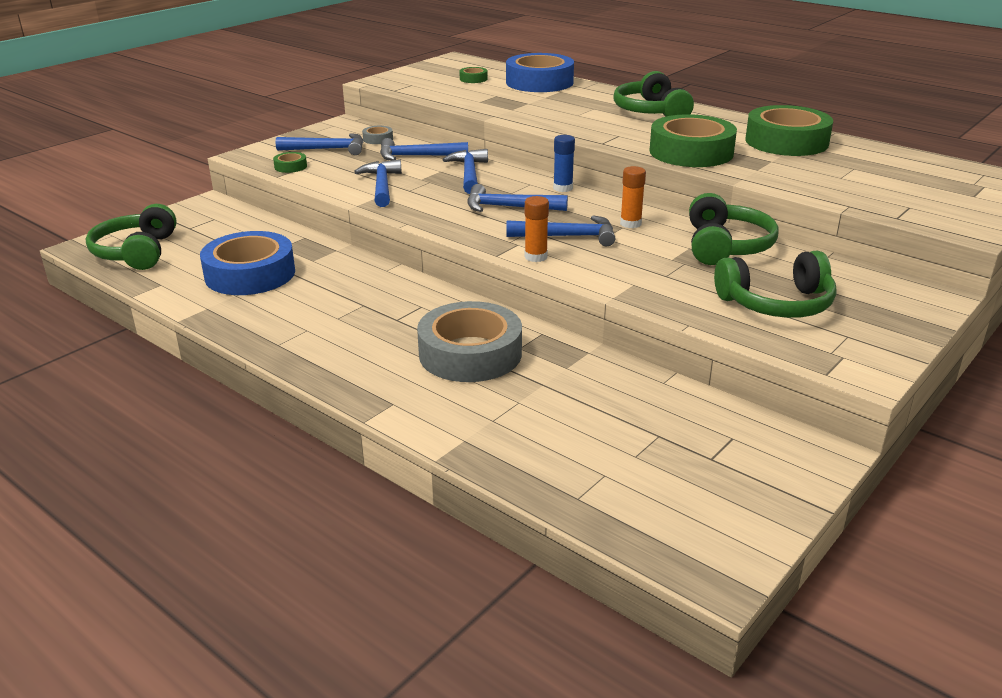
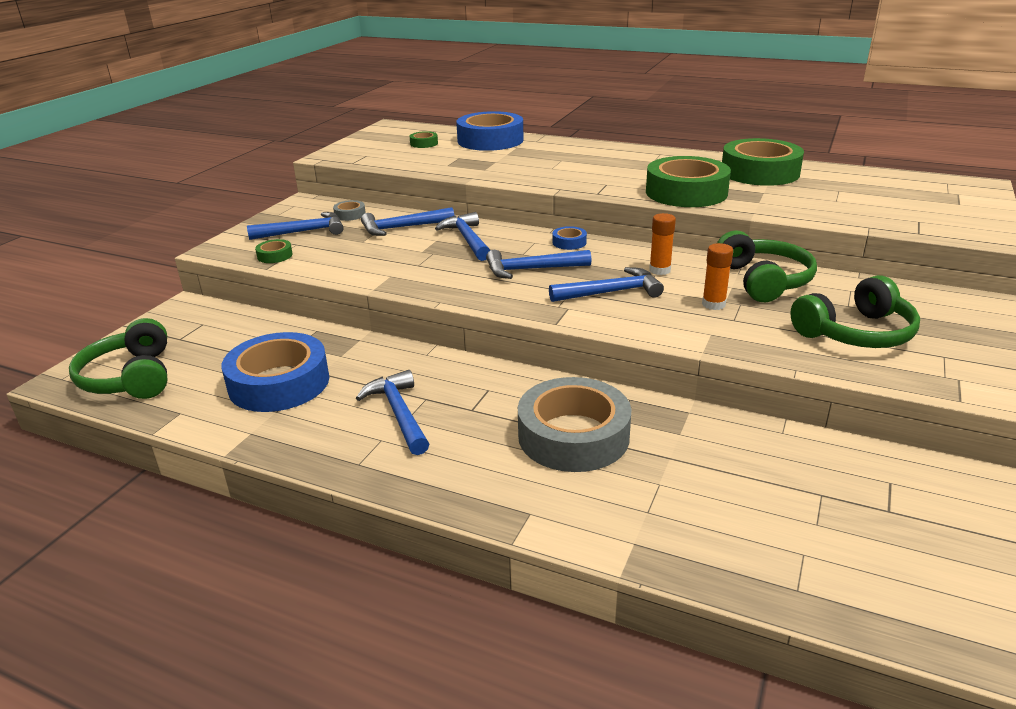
camera: 15 degrees left, 0 degrees up
blue hammer [354,159,402,207] -> blue hammer moved to [356,370,429,455]
orange glue stick [525,196,549,262] -> orange glue stick moved to [702,243,733,310]
blue glue stick [553,135,575,192] -> blue tape [552,226,587,250]
green headphones [613,71,694,116] -> none

